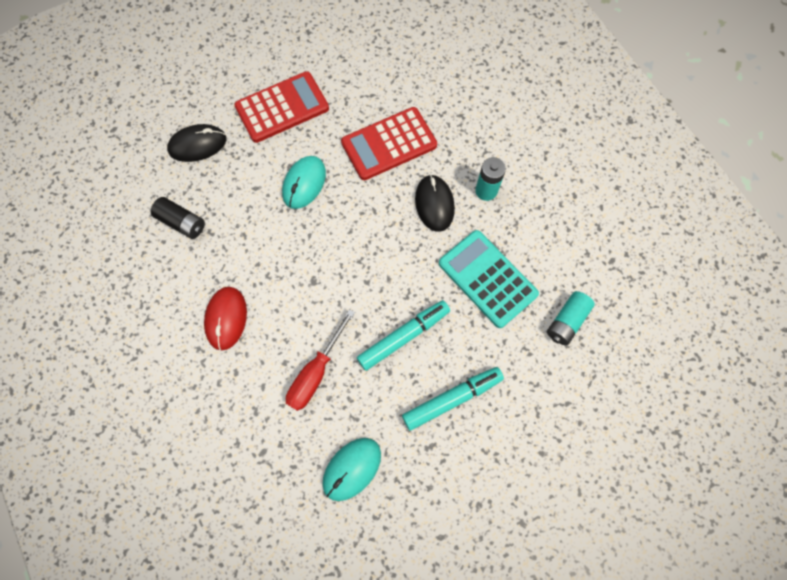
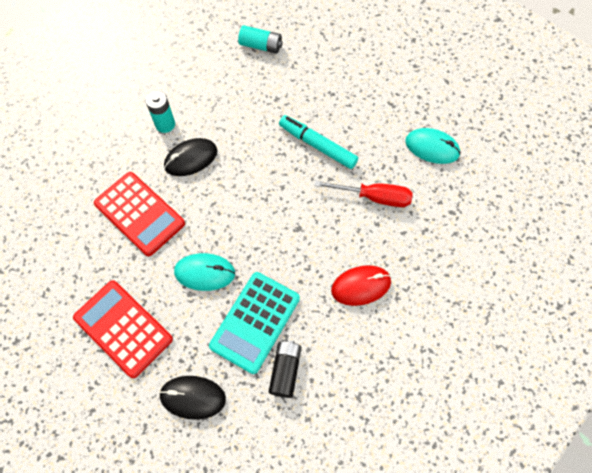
camera: 110 degrees left, 5 degrees down
black mouse [167,124,226,162] -> black mouse turned 45 degrees counterclockwise [159,376,226,420]
turquoise marker [402,367,504,431] -> none
turquoise calculator [439,230,539,328] -> turquoise calculator moved to [209,272,300,374]

